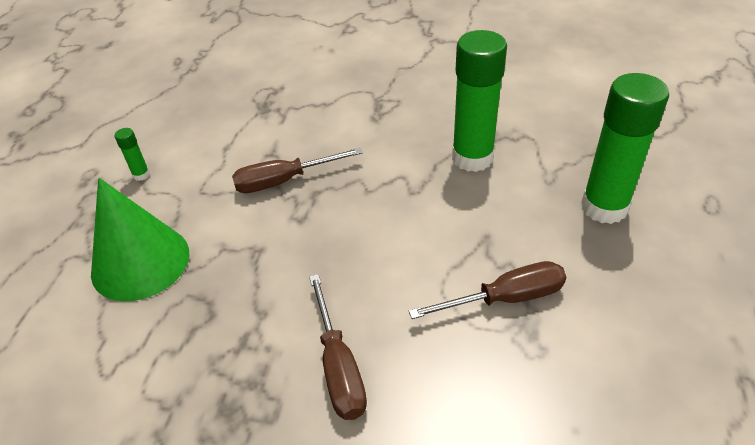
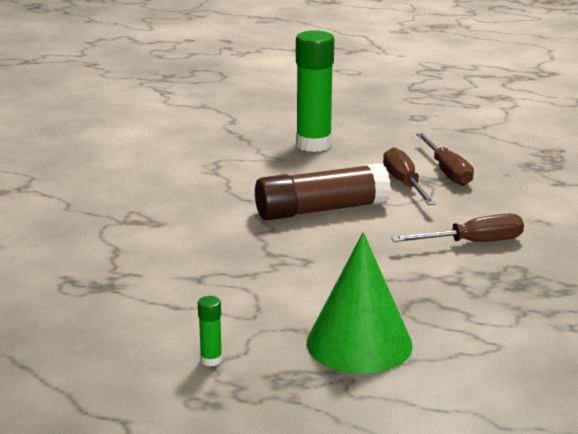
camera: 90 degrees left, 20 degrees down
brown screwdriver [232,148,363,193] -> brown screwdriver moved to [416,133,474,186]
green glue stick [452,30,507,172] -> none
none -> brown glue stick [255,163,391,221]

